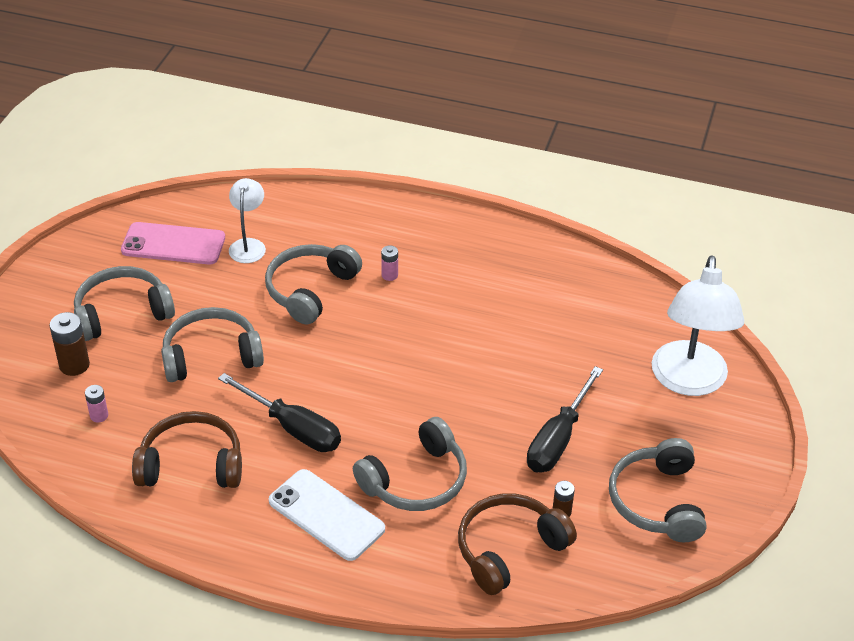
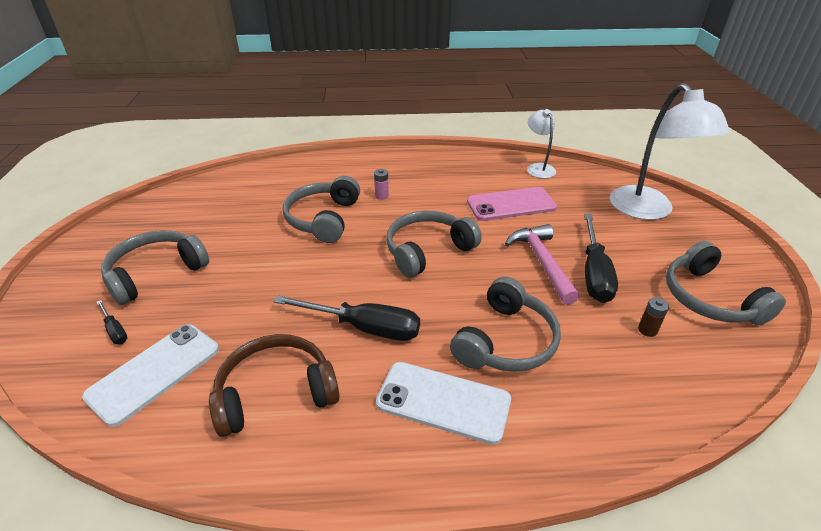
camera: 20 degrees left, 5 degrees down
brown battery [49,312,90,376] -> black screwdriver [97,300,127,344]
pink battery [85,385,108,423] -> white phone [82,324,219,427]
pink phone [121,222,225,265] -> pink phone moved to [467,187,557,221]
grey headphones [161,307,264,382] -> grey headphones moved to [386,211,482,277]
white lamp [229,178,266,263] -> white lamp moved to [527,109,556,178]
brown headphones [458,493,577,595] -> none
none -> pink hammer [505,224,579,305]

